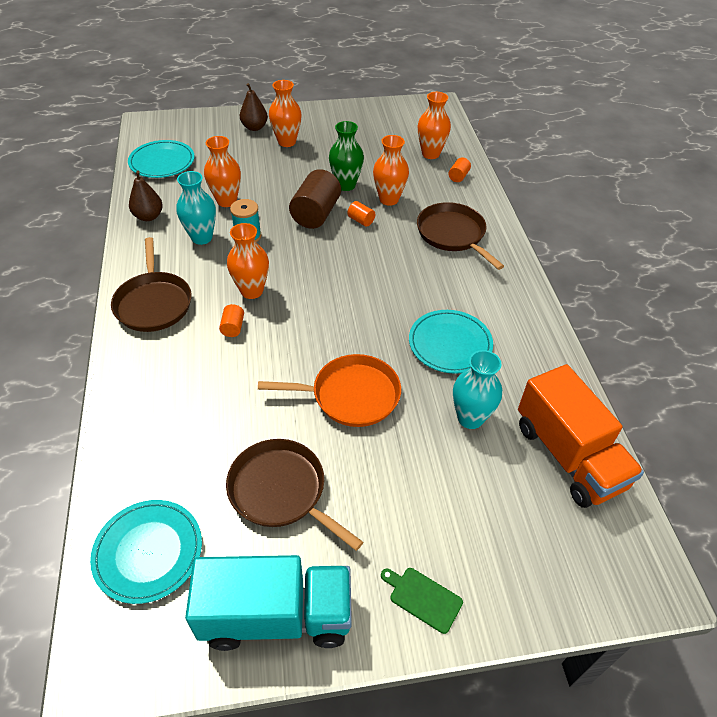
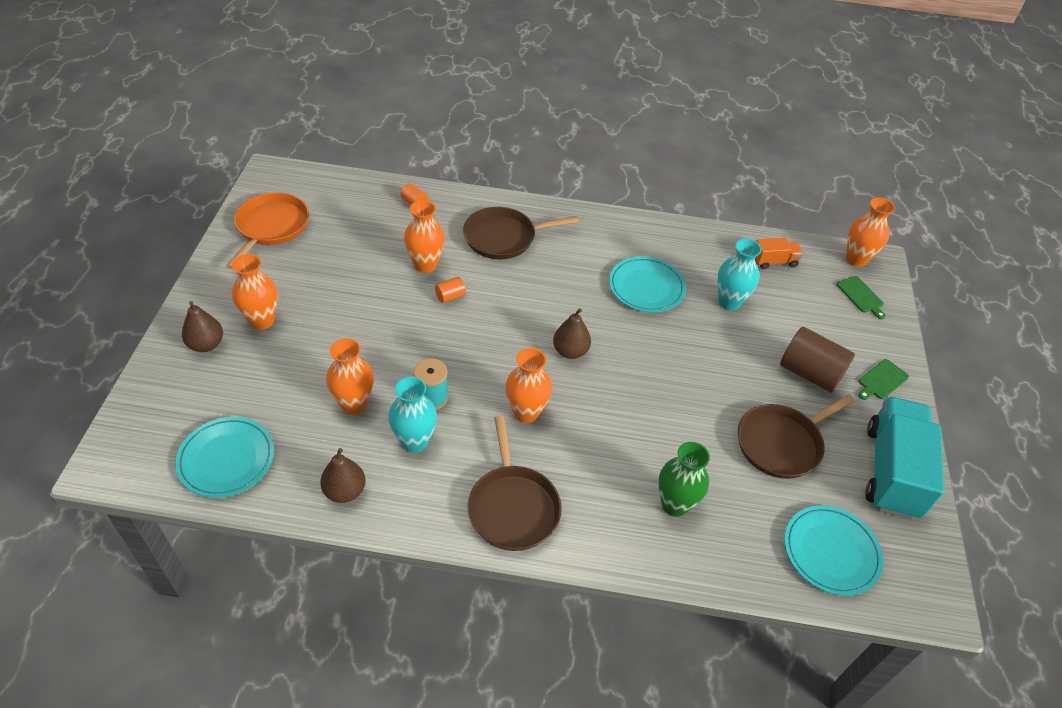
camera: 75 degrees left, 0 degrees up
brown pan [111,237,192,332] -> brown pan turned 75 degrees clockwise [467,416,562,551]
orange cylinder [219,304,244,337] -> none
orange pan [258,354,401,427] -> orange pan moved to [226,192,309,269]
brown cylinder [289,169,341,229] -> brown cylinder moved to [780,327,855,393]
green vase [329,121,364,191] -> green vase moved to [658,442,710,517]
orange vase [418,92,451,159] -> orange vase moved to [846,197,895,267]
orange truck [518,364,644,508] -> orange truck [755,238,803,269], size x0.47
none -> brown pear [553,308,591,359]
none -> green cutting board [836,276,885,319]

